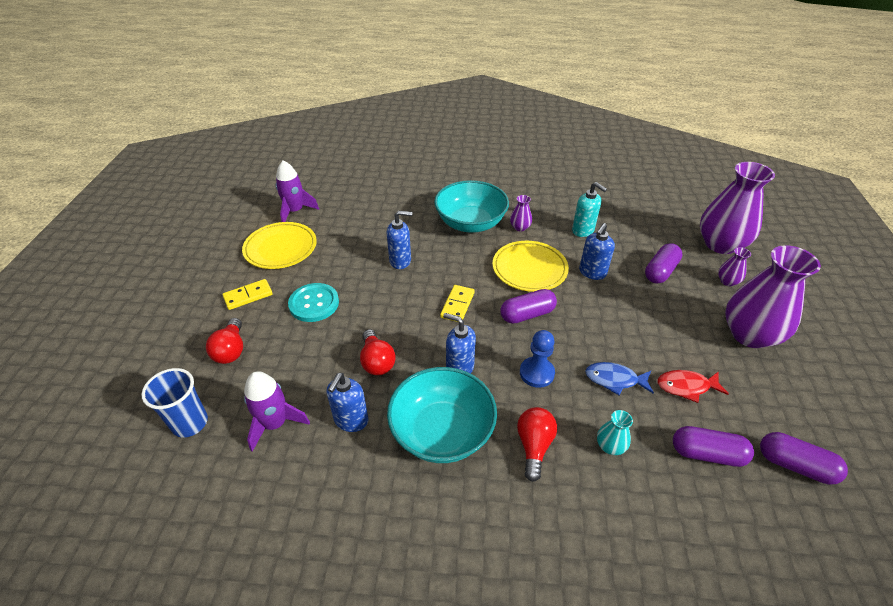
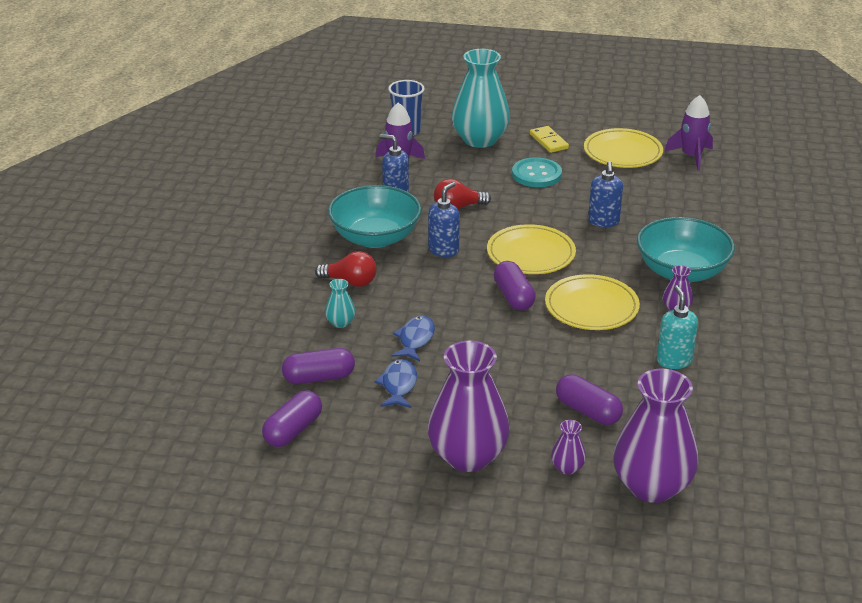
camera: 95 degrees right, 10 degrees down
red light bulb [206,318,243,364] -> turquoise vase [451,49,510,148]
yellow domino [440,285,475,322] -> yellow plate [487,224,576,274]
blue pawn [520,330,555,388] -> none
turquoise soap dispenser [572,182,607,237] -> turquoise soap dispenser turned 120 degrees clockwise [657,285,698,369]
blue soap dispenser [579,223,615,280] -> none
red fish [657,370,729,403] -> blue fish [375,359,417,408]
purple capsule [673,426,754,467] -> purple capsule turned 60 degrees clockwise [282,348,355,384]

